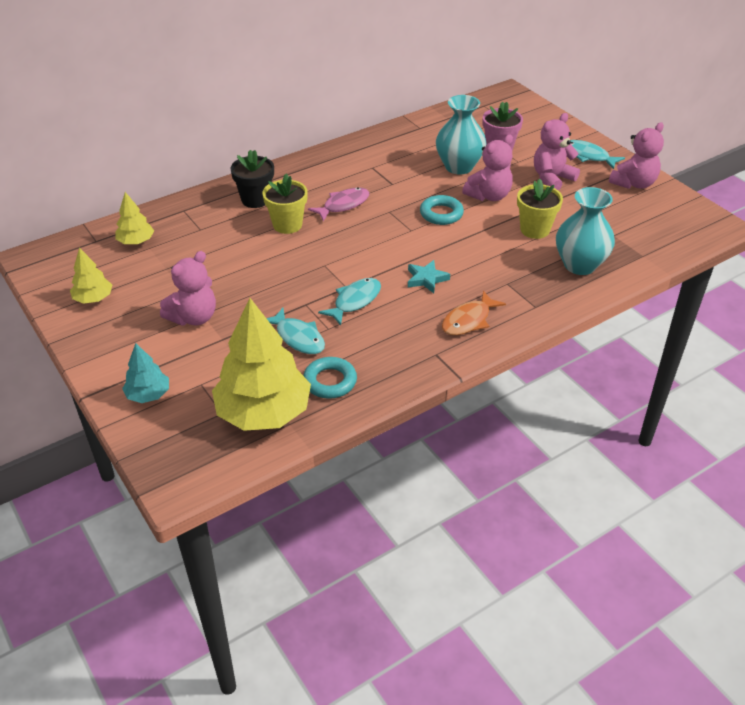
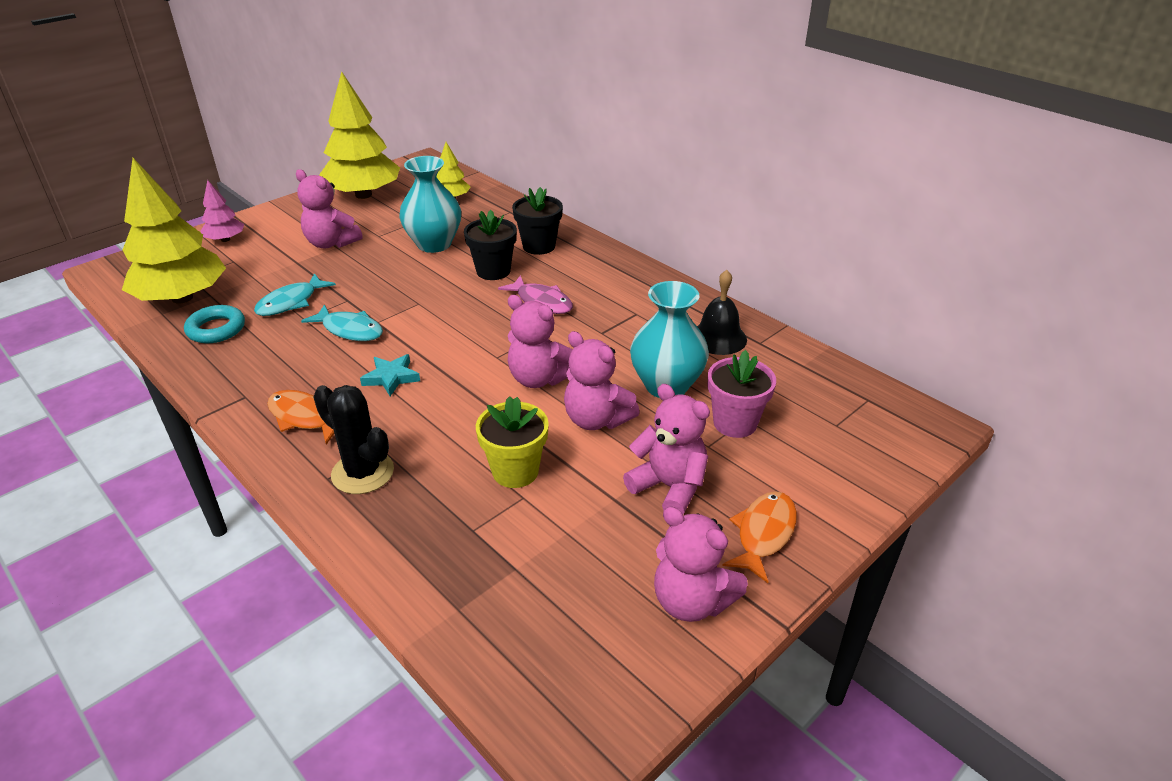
camera: 80 degrees right, 5 degrees down
yellow tree [70,248,112,304] -> yellow tree [319,72,400,199], size x2.07
turquoise tree [122,343,169,403] -> pink tree [201,180,244,242]
yellow flower pot [263,173,308,234] -> black flower pot [464,210,517,280]
turquoise ring [420,195,464,225] -> pink teddy bear [508,295,573,388]
turquoise vase [556,187,615,275] -> turquoise vase moved to [399,156,461,253]
turquoise fish [570,140,625,169] -> orange fish [722,491,797,583]
none -> black cactus [313,385,394,494]
none -> black bell [697,270,747,355]

